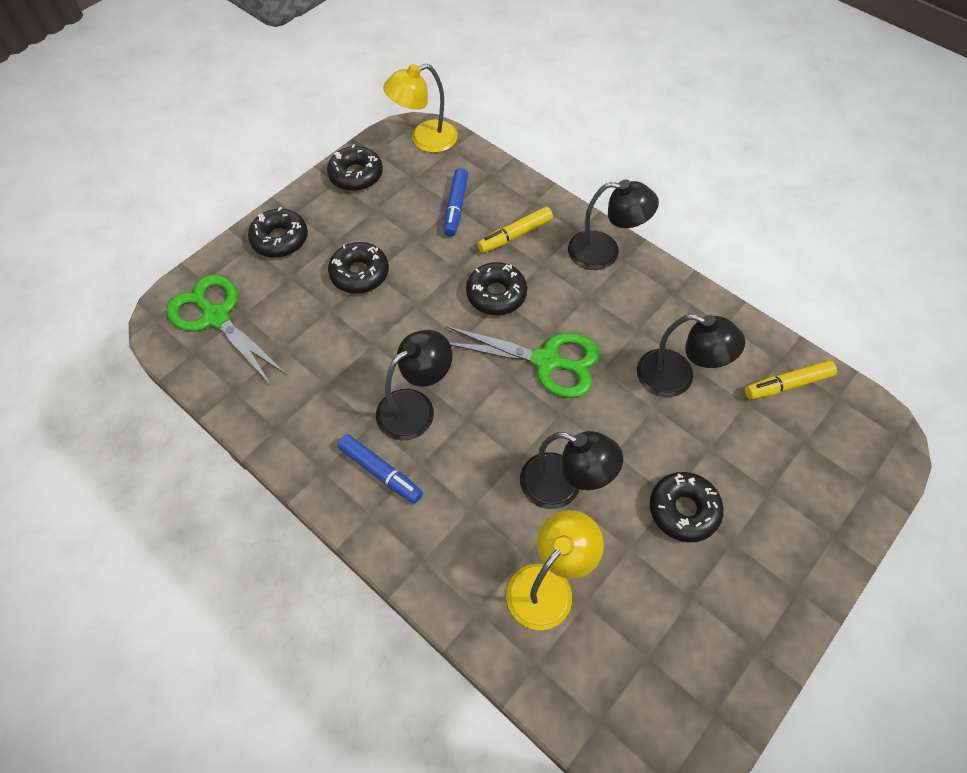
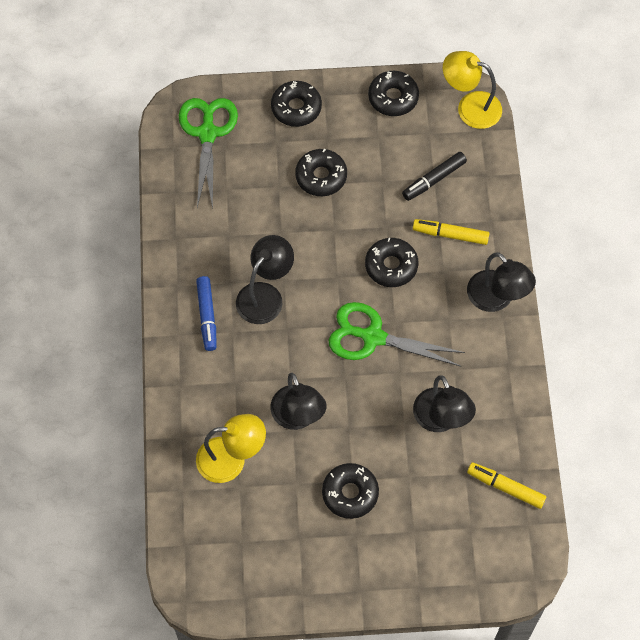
camera: 45 degrees right, 5 degrees up
black lamp [376,330,452,440] -> black lamp turned 60 degrees counterclockwise [236,235,294,324]
blue marker [443,168,468,237] -> black marker [402,152,467,201]
green scissors [445,326,599,398] -> green scissors turned 135 degrees clockwise [329,302,465,366]

